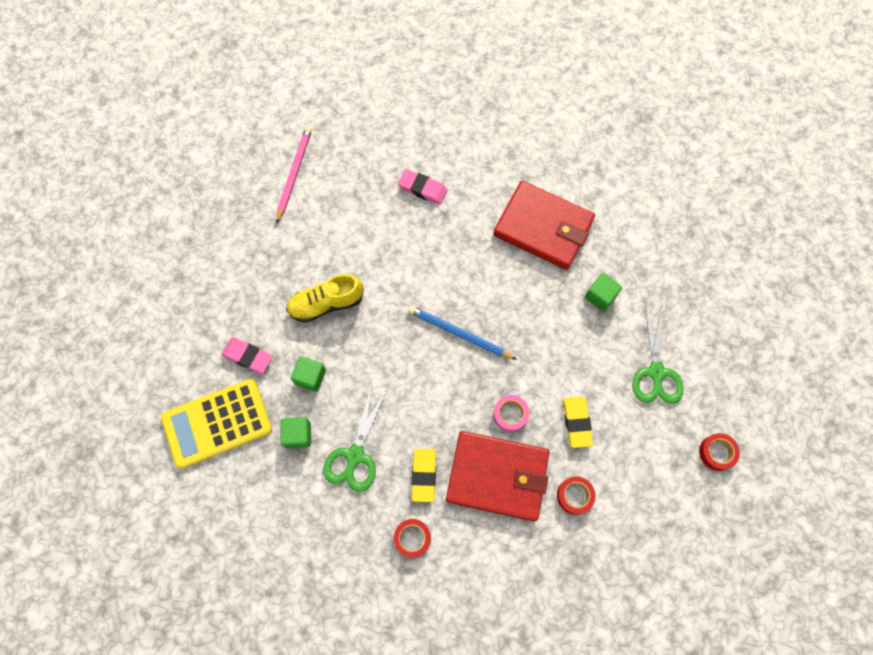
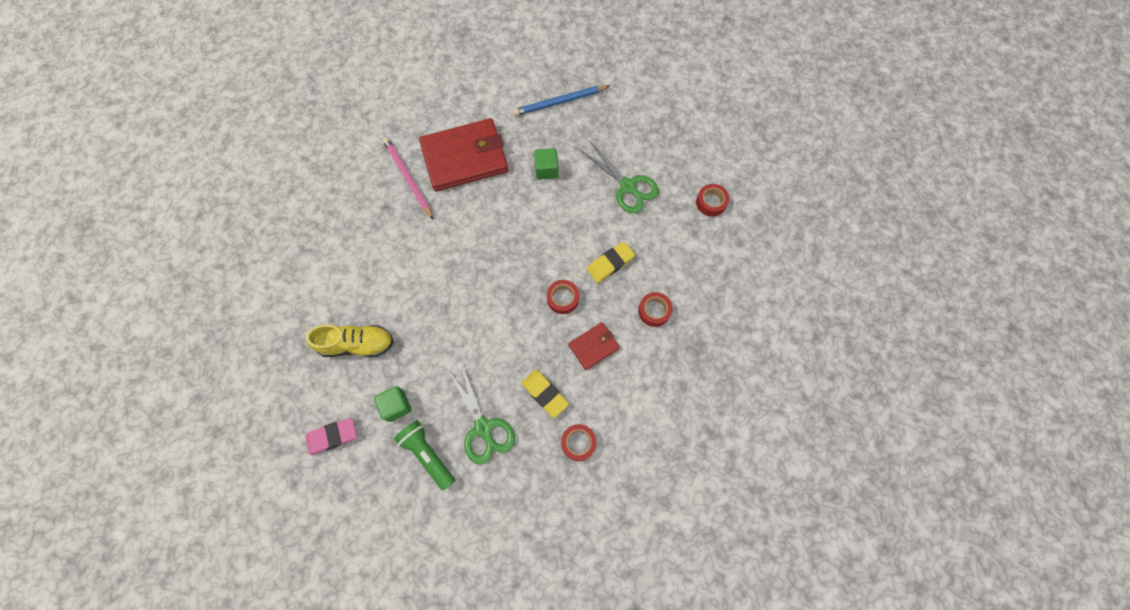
camera: 45 degrees left, 0 degrees up
yellow calculator [161,379,272,469] -> none
pink pencil [276,126,312,224] -> pink pencil moved to [383,137,433,219]
green cube [281,417,311,448] -> green flashlight [394,420,455,491]
yellow shoe [286,274,364,323] -> yellow shoe turned 120 degrees counterclockwise [306,325,394,357]
pink eraser [398,169,448,205] -> none
blue pencil [408,306,517,360] -> blue pencil moved to [513,85,609,116]
red wallet [446,431,549,521] -> red wallet [569,322,620,370], size x0.49
pink tape [493,395,530,432] -> red tape [547,280,579,314]
yellow eraser [563,397,593,448] -> yellow eraser turned 75 degrees counterclockwise [587,242,635,283]

